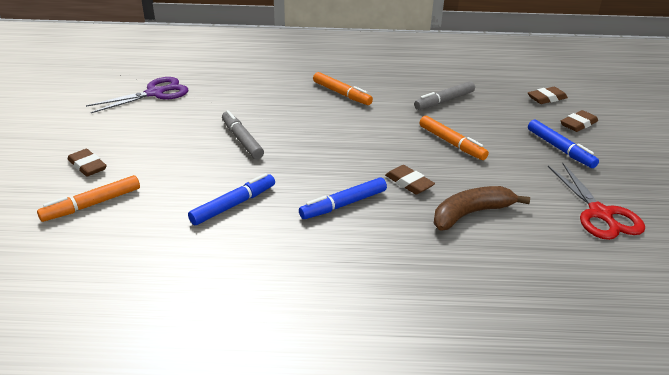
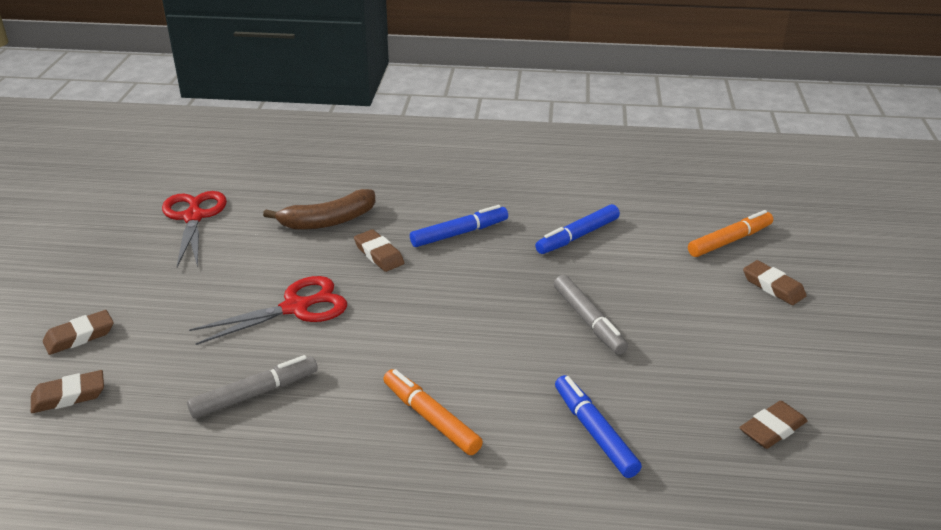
camera: 175 degrees left, 0 degrees up
purple scissors [86,77,188,113] -> brown eraser [739,401,808,449]
orange marker [420,116,489,160] -> red scissors [189,276,347,345]
blue marker [528,120,599,168] -> blue marker moved to [555,375,642,478]

